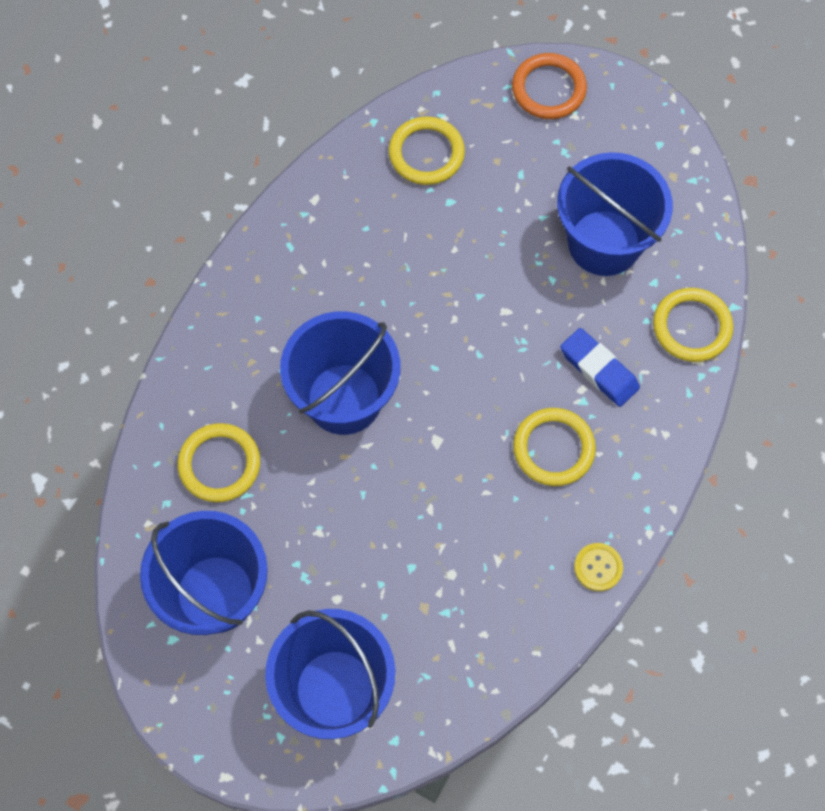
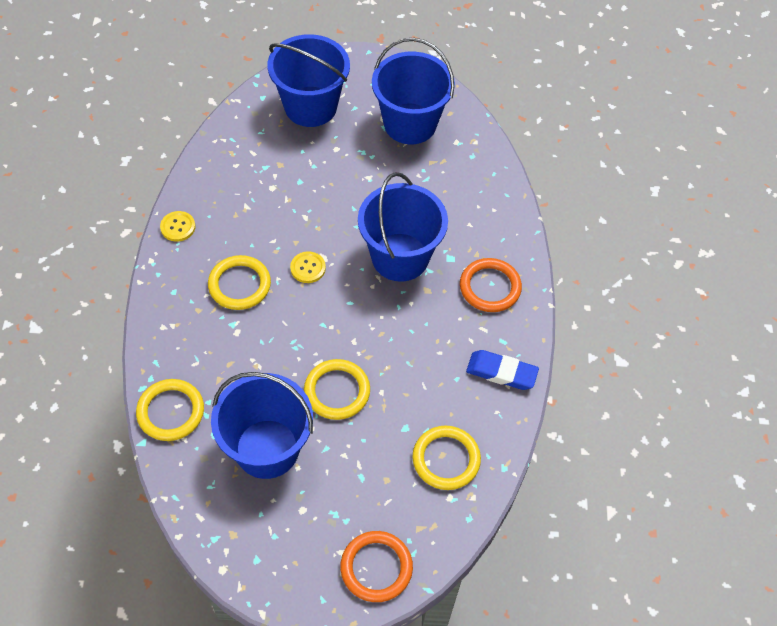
camera: 150 degrees right, 10 degrees down
yellow ring [177,423,260,502] -> yellow ring moved to [304,359,370,420]
blue eraser [560,328,640,407] -> blue eraser moved to [466,350,539,390]
none -> yellow button [290,251,326,283]
none -> orange ring [460,258,522,312]

